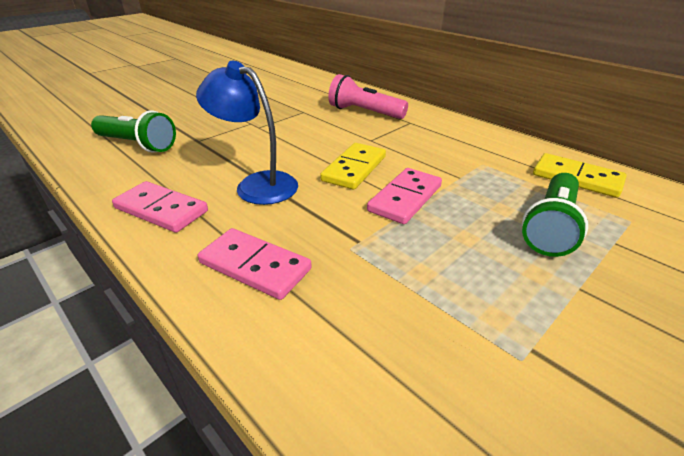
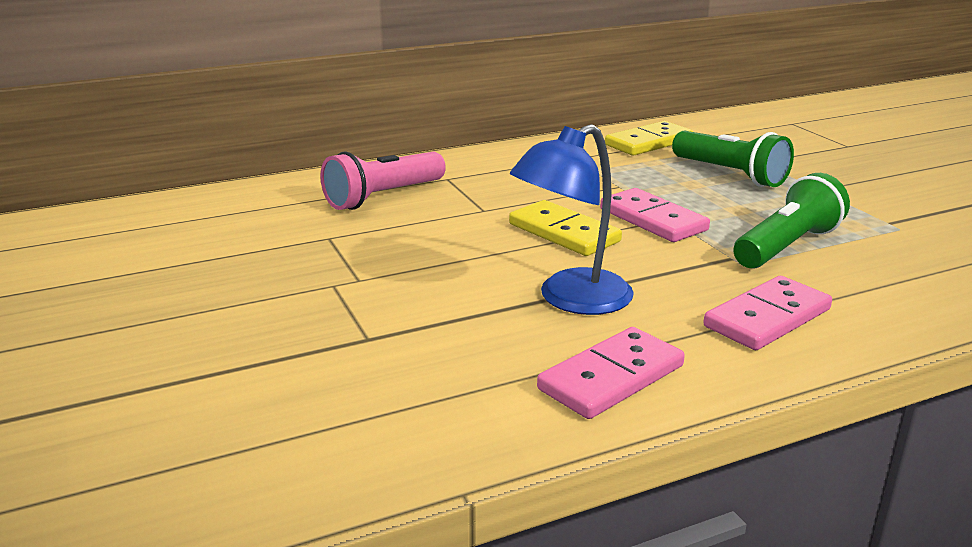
camera: 70 degrees left, 10 degrees down
green flashlight [91,111,176,153] -> green flashlight moved to [733,173,850,268]

